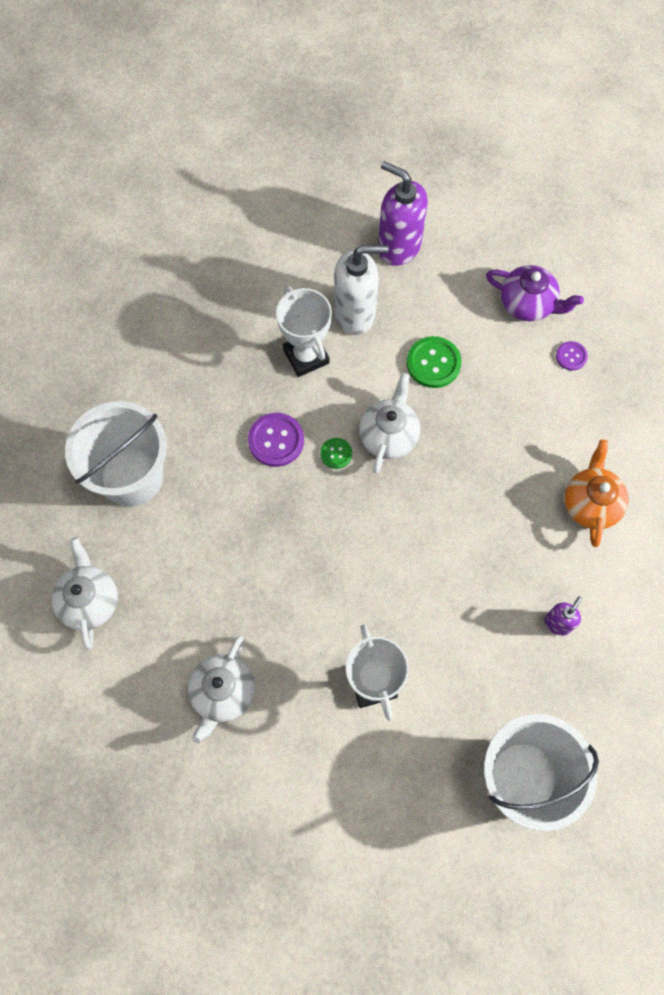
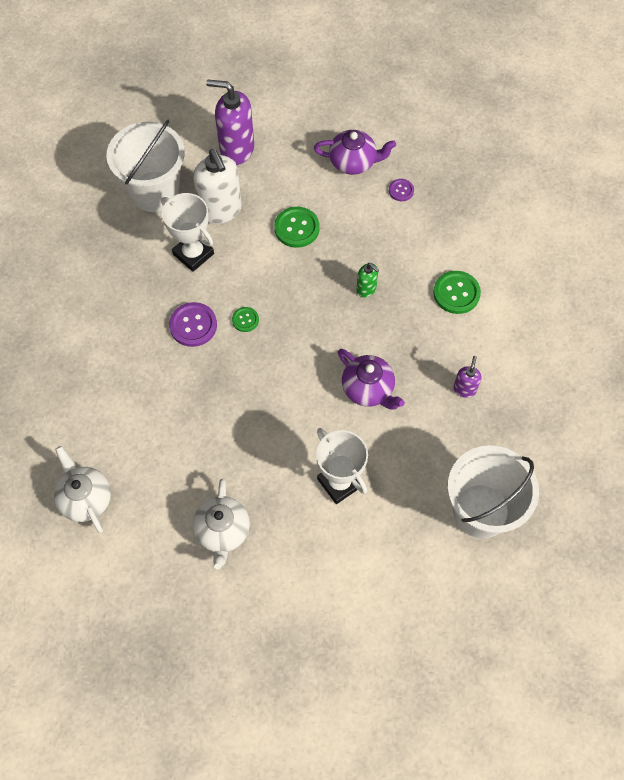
camera: 20 degrees left, 5 degrees down
white bucket [65,401,167,506] -> white bucket moved to [106,120,185,212]
white soap dispenser [334,245,389,335] -> white soap dispenser turned 90 degrees clockwise [193,149,242,224]
white teapot [359,373,420,474] -> none
orange teapot [564,439,629,547] -> green button [433,271,481,314]
none -> purple teapot [338,349,405,410]
none -> green soap dispenser [356,263,379,297]

